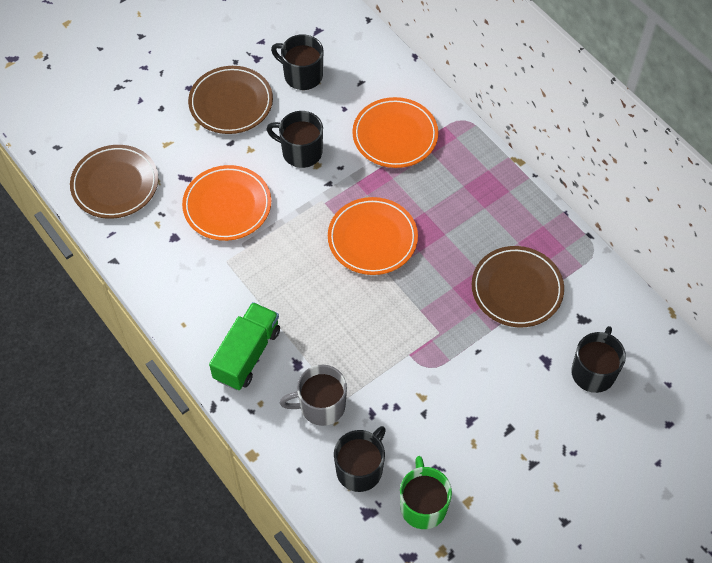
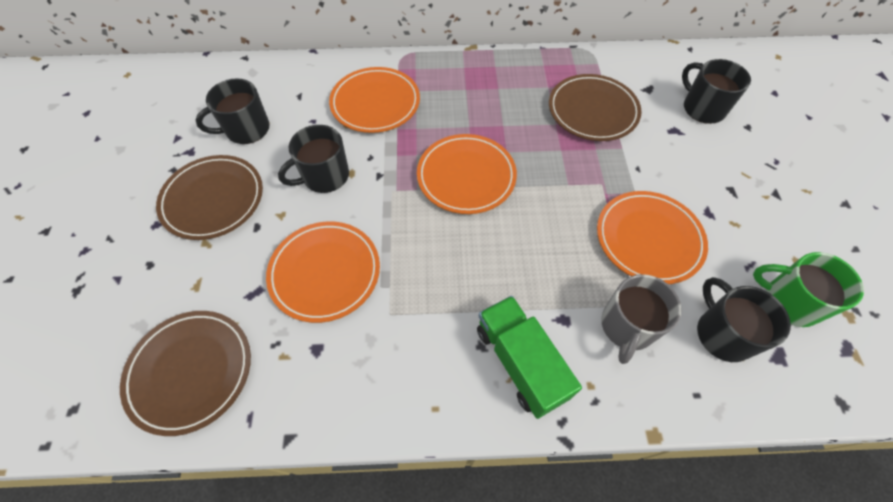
camera: 55 degrees left, 0 degrees up
none -> orange plate [597,191,708,284]

